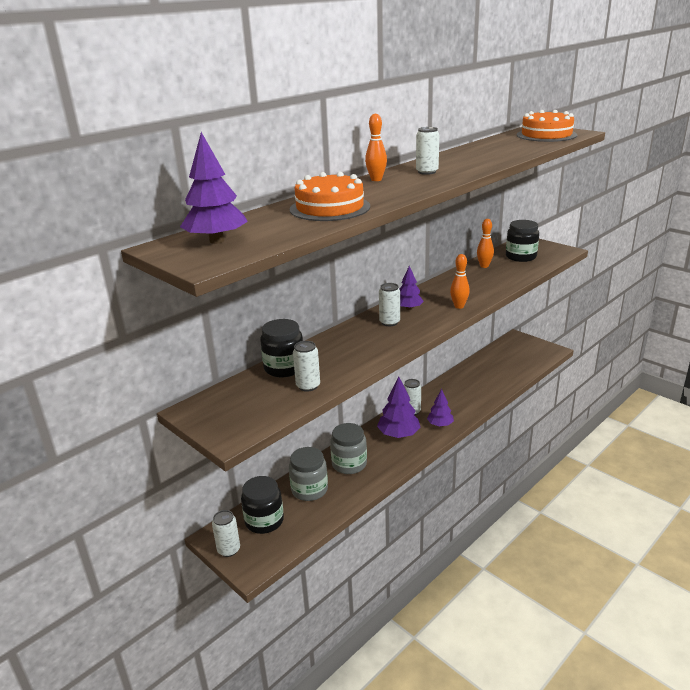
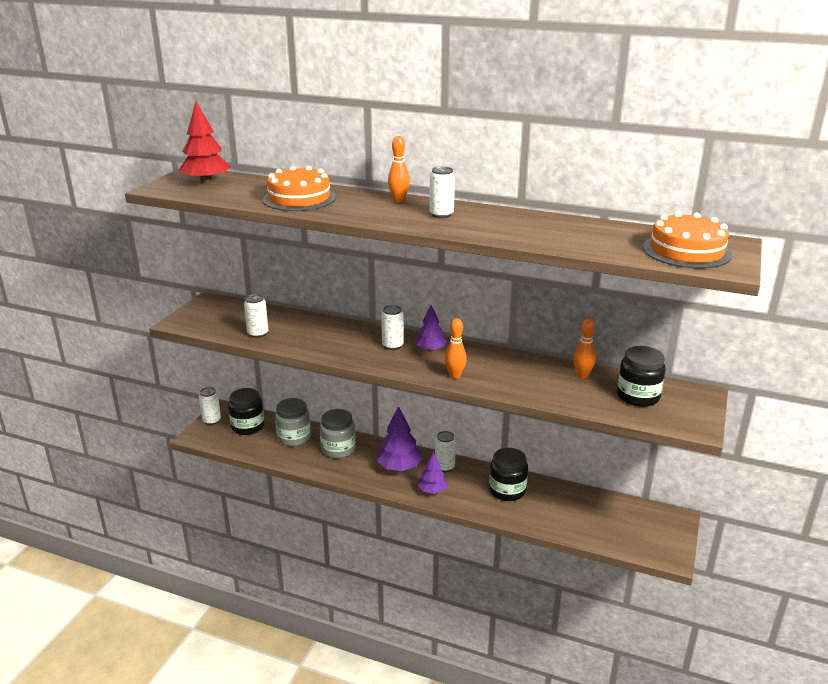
camera: 65 degrees right, 0 degrees up
purple tree [180,132,248,244] -> red tree [179,101,230,184]
black jar [260,319,303,377] -> black jar moved to [489,448,528,501]

